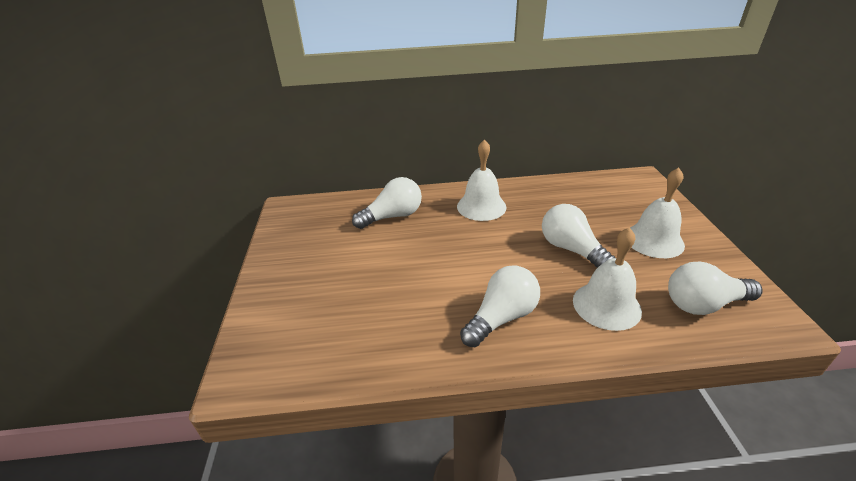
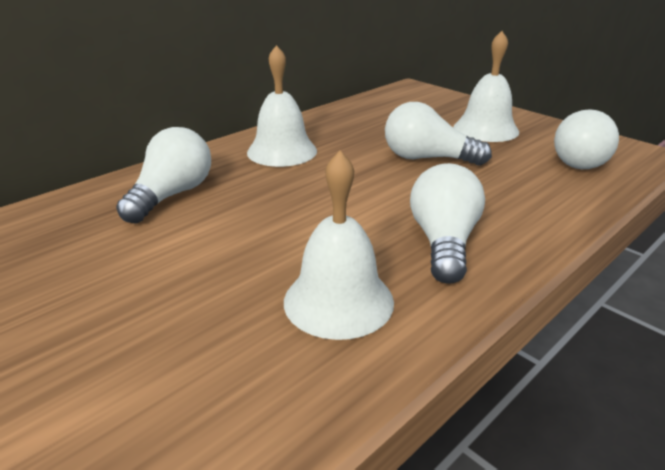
camera: 40 degrees left, 5 degrees down
white bell [573,227,642,331] -> white bell moved to [284,151,394,340]

